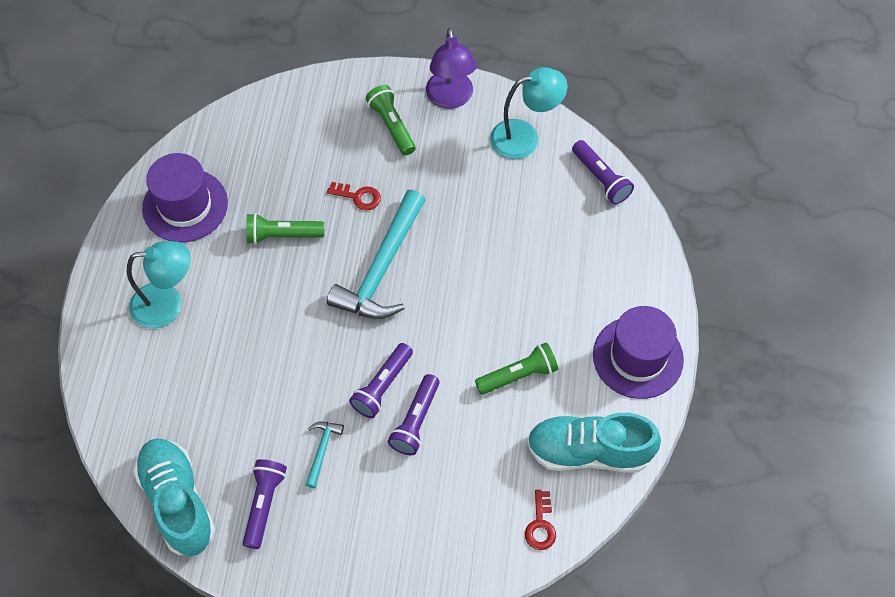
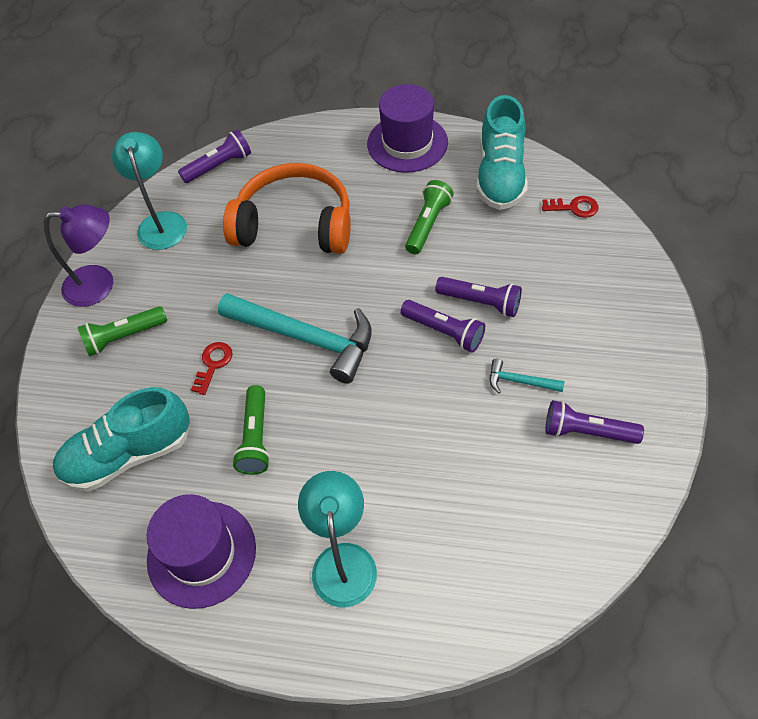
camera: 85 degrees left, 5 degrees down
turquoise shoe [133,438,215,556] -> turquoise shoe moved to [53,387,190,492]
green flashlight [475,342,558,395] -> green flashlight turned 45 degrees clockwise [405,180,454,254]
none -> orange headphones [223,163,351,254]

